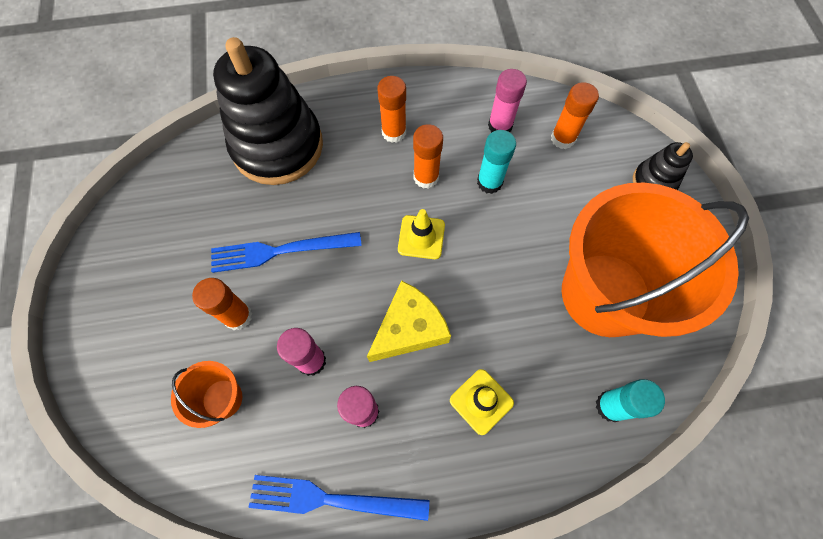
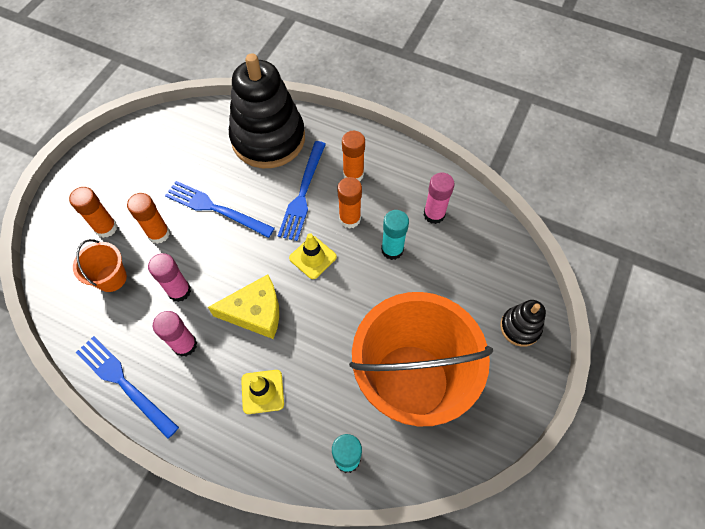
camera: 35 degrees right, 5 degrees down
orange glue stick [551,82,599,149] -> orange glue stick moved to [69,187,117,238]
none -> blue fork [278,141,326,241]

